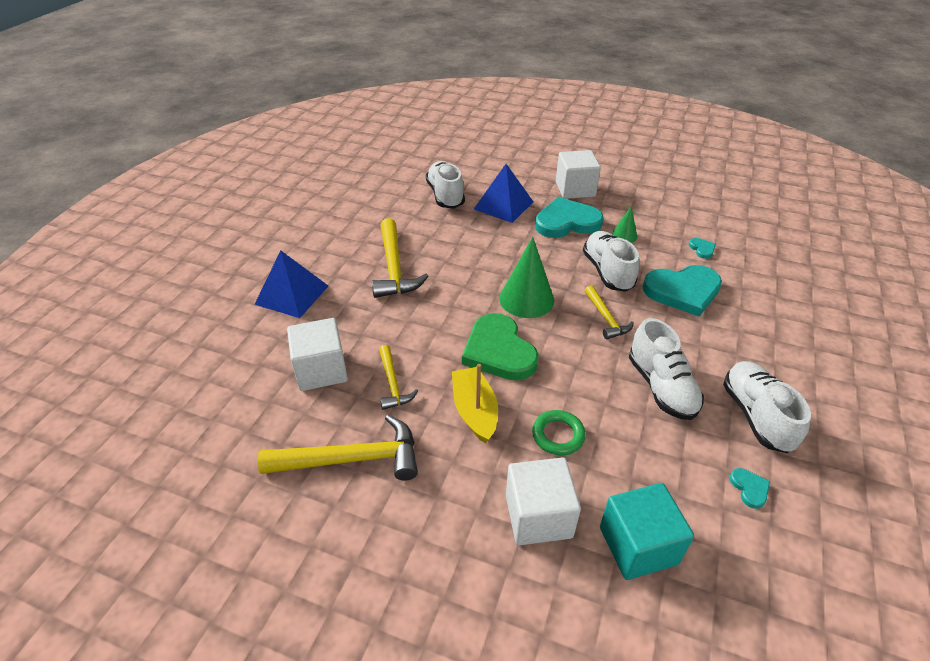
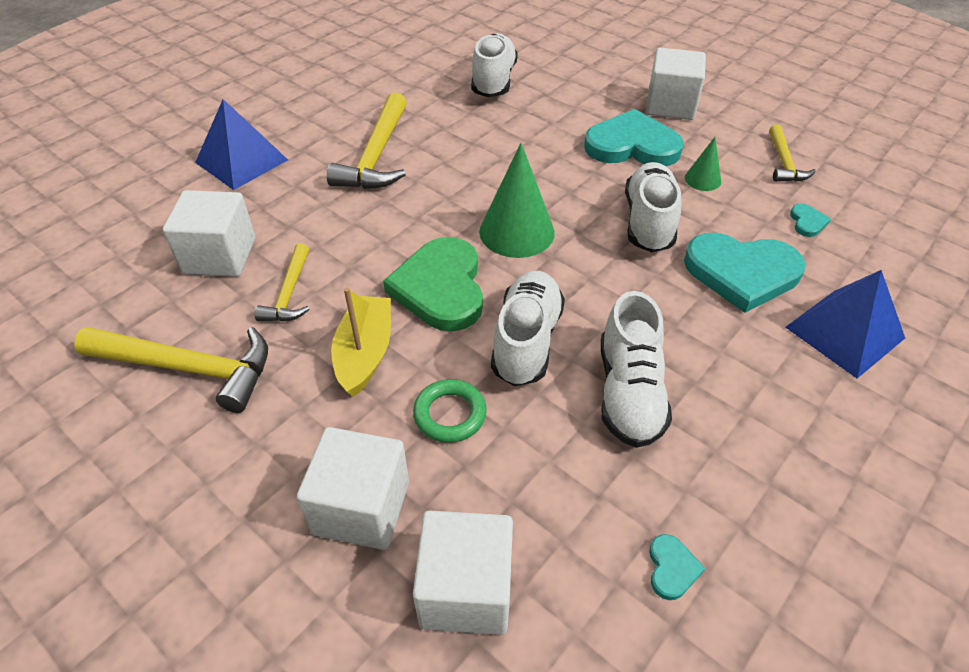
camera: 20 degrees right, 5 degrees up
blue pyramid [474,164,533,223] -> blue pyramid moved to [785,270,905,378]
yellow hammer [585,286,634,339] -> yellow hammer moved to [769,125,816,182]
turquoise cube [600,483,694,580] -> white cube [413,511,513,635]
white shoe [723,361,811,453] -> white shoe moved to [491,271,565,386]

